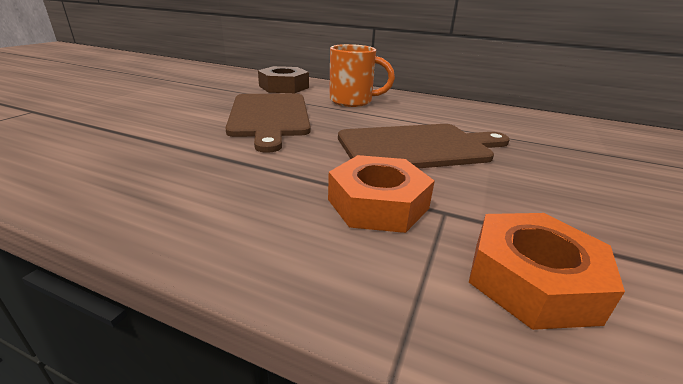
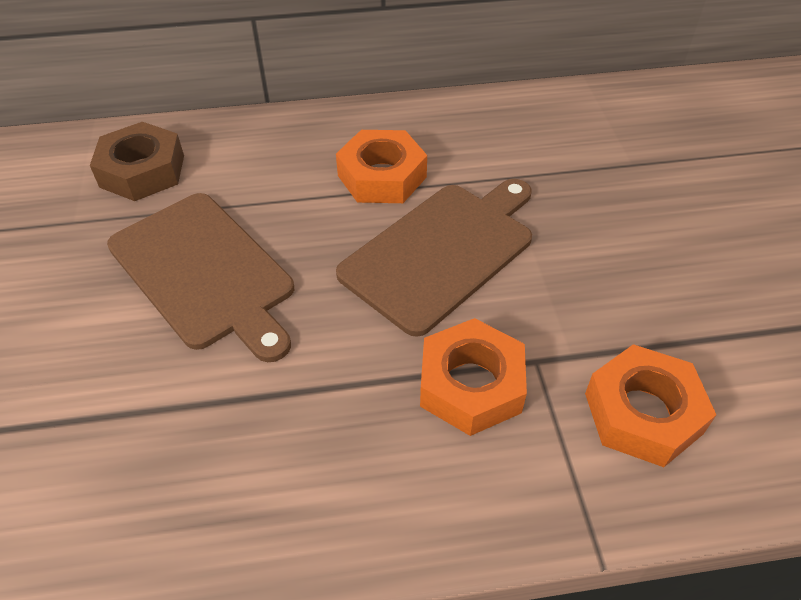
camera: 30 degrees left, 20 degrees up
orange mug [329,44,395,107] -> none
none -> orange nut [336,130,427,203]

